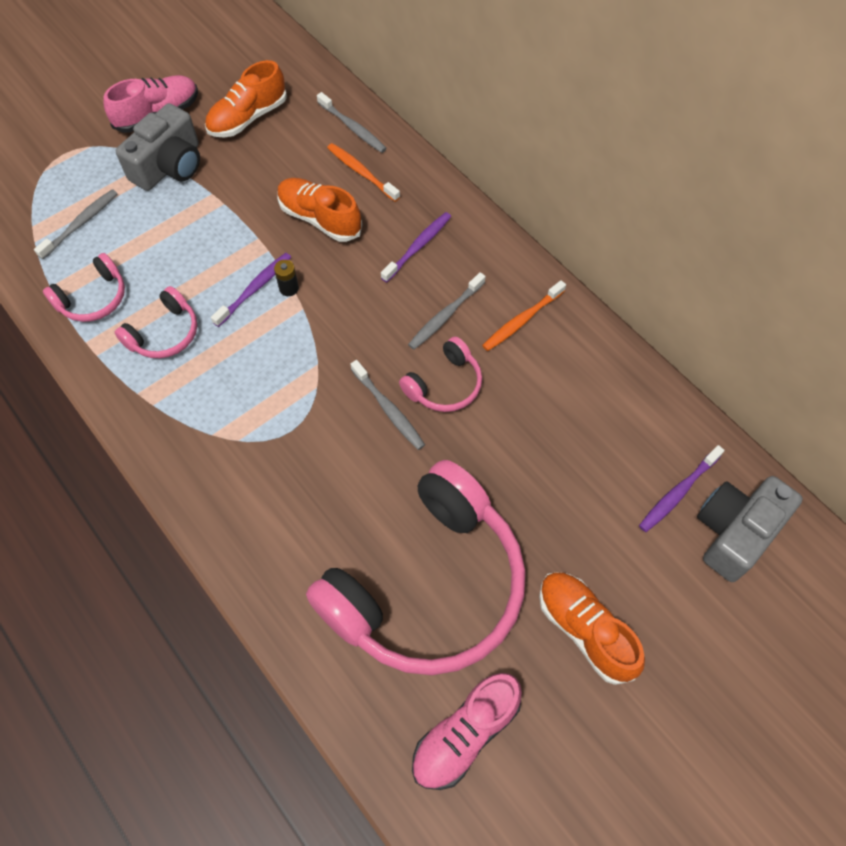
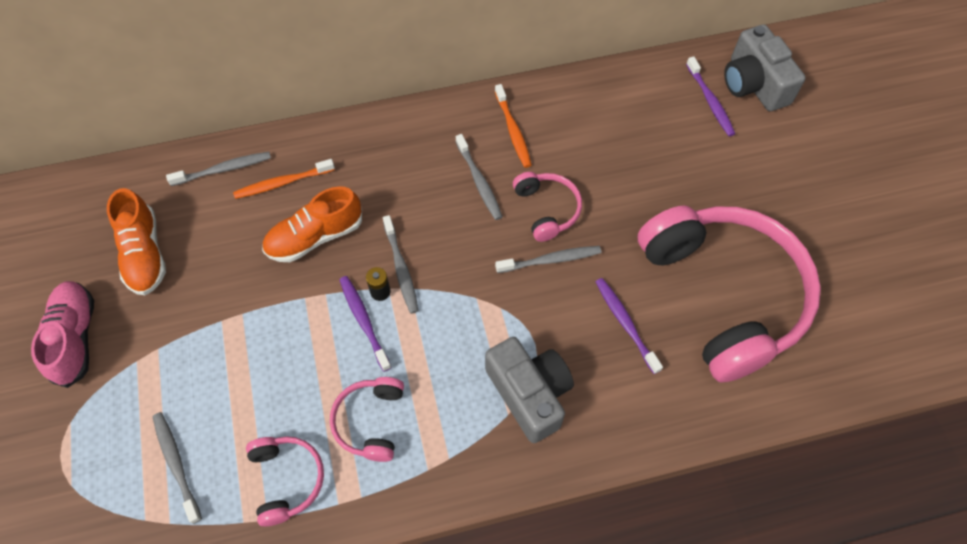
camera: 65 degrees left, 0 degrees up
pink headphones [115,286,197,358] -> pink headphones turned 150 degrees counterclockwise [330,377,404,462]
grey camera [116,103,200,191] -> grey camera moved to [485,337,574,443]
purple toothbrush [381,212,451,283] -> purple toothbrush moved to [596,278,663,374]
pink shoe [412,673,522,790] -> none
orange shoe [539,572,645,685] -> none
none -> grey toothbrush [383,215,419,314]

